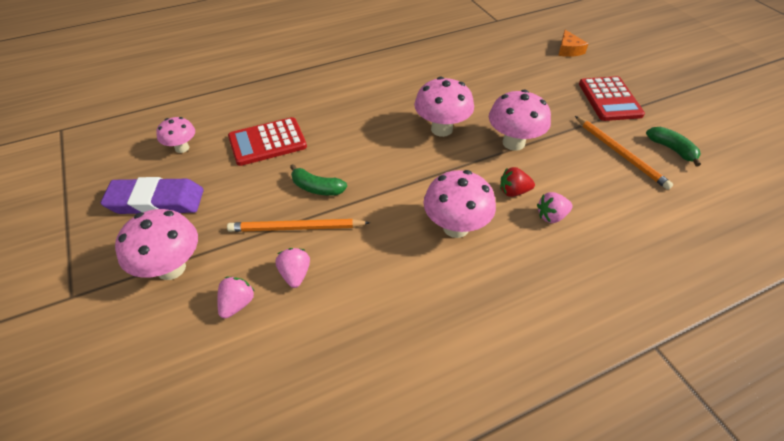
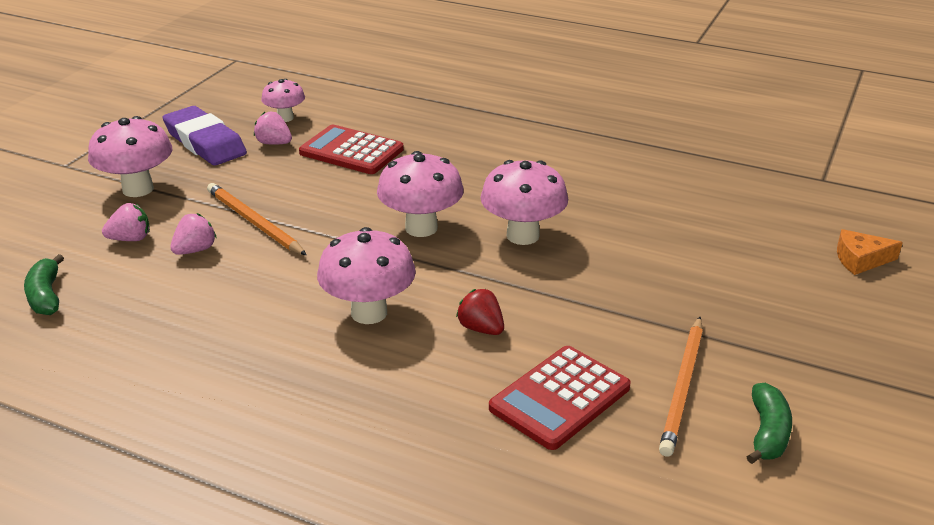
camera: 50 degrees right, 15 degrees down
green banana [290,164,347,196] -> green banana moved to [24,254,64,315]
pink mushroom [489,89,551,151] -> pink mushroom moved to [377,151,464,237]
pink strawberry [537,192,573,223] -> pink strawberry moved to [254,112,292,145]
orange cheese [558,30,588,57] -> orange cheese turned 45 degrees clockwise [837,229,903,275]
red calculator [579,76,645,121] -> red calculator moved to [489,346,631,450]

